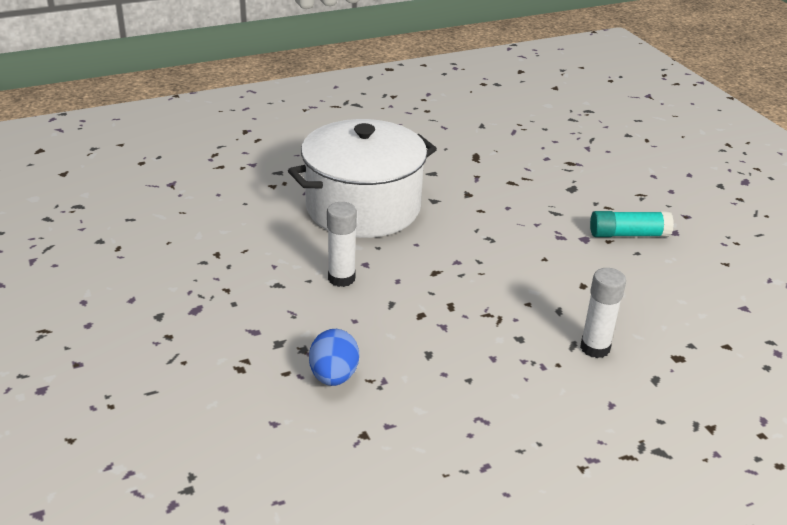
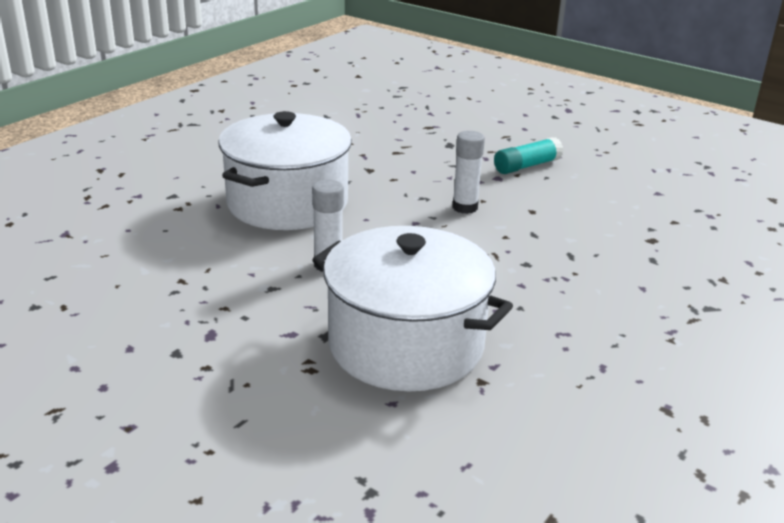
camera: 30 degrees left, 5 degrees down
blue egg [309,329,359,386] -> white pot [312,226,513,391]
white glue stick [580,268,626,358] -> white glue stick moved to [452,131,485,214]

